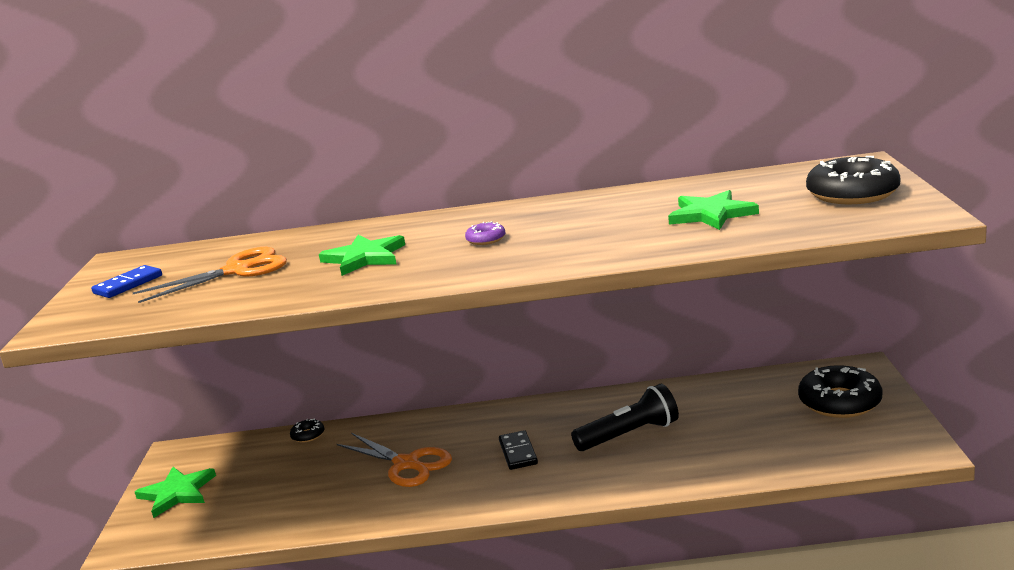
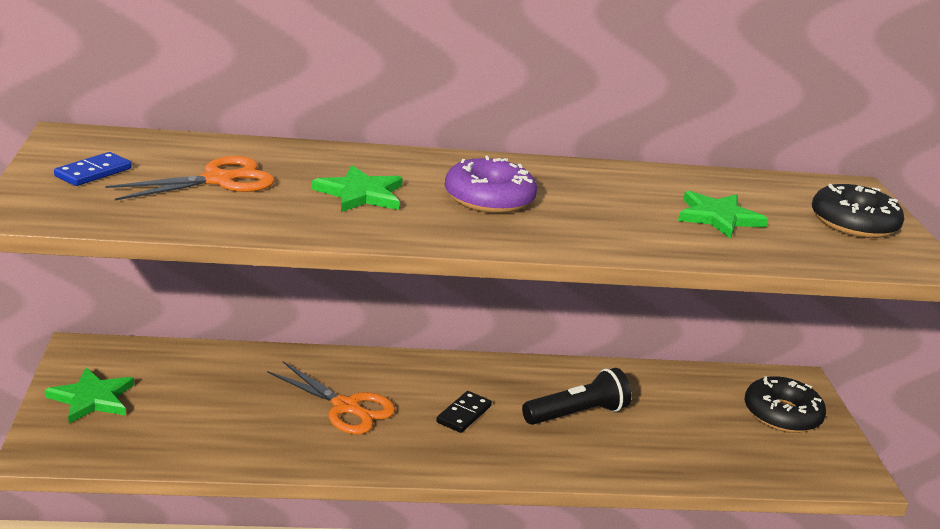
camera: 10 degrees left, 5 degrees up
black donut [290,419,324,443] -> none
purple donut [465,221,506,245] -> purple donut [445,156,537,213], size x2.17
black domino [499,430,538,470] -> black domino turned 45 degrees clockwise [436,391,492,433]

